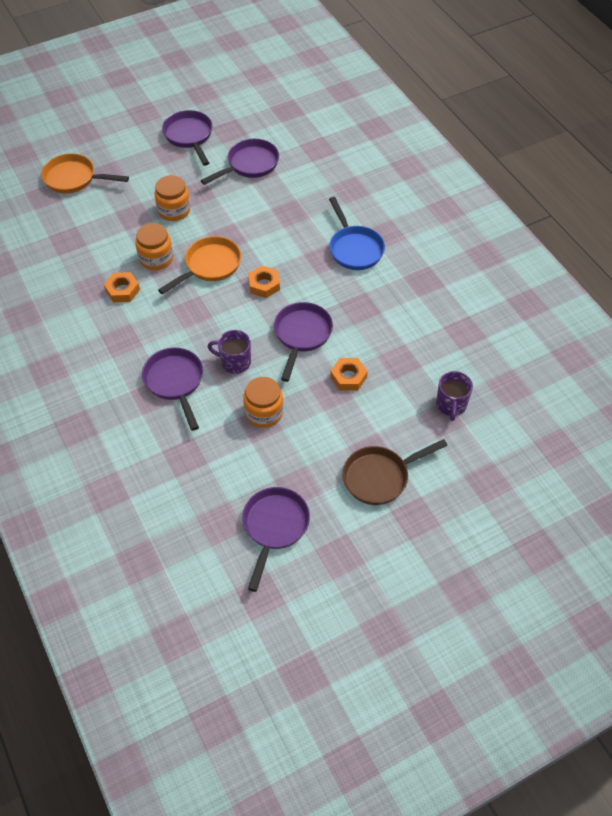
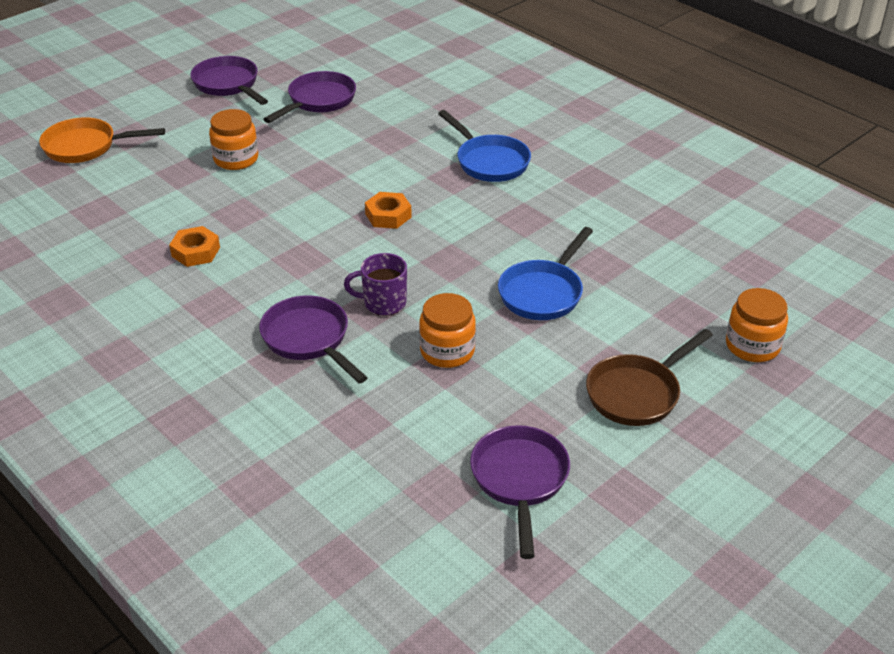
camera: 15 degrees left, 15 degrees down
orange jar [135,223,173,270] -> orange jar moved to [726,288,788,362]
orange pan [158,236,241,294] -> none
purple pan [274,302,333,382] -> none
orange nut [330,358,368,391] -> blue pan [498,227,593,320]
purple mug [436,371,473,421] -> none

